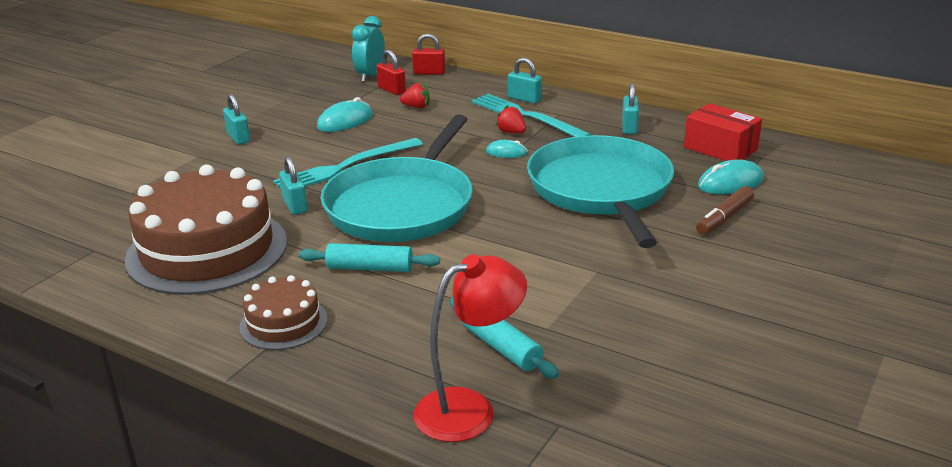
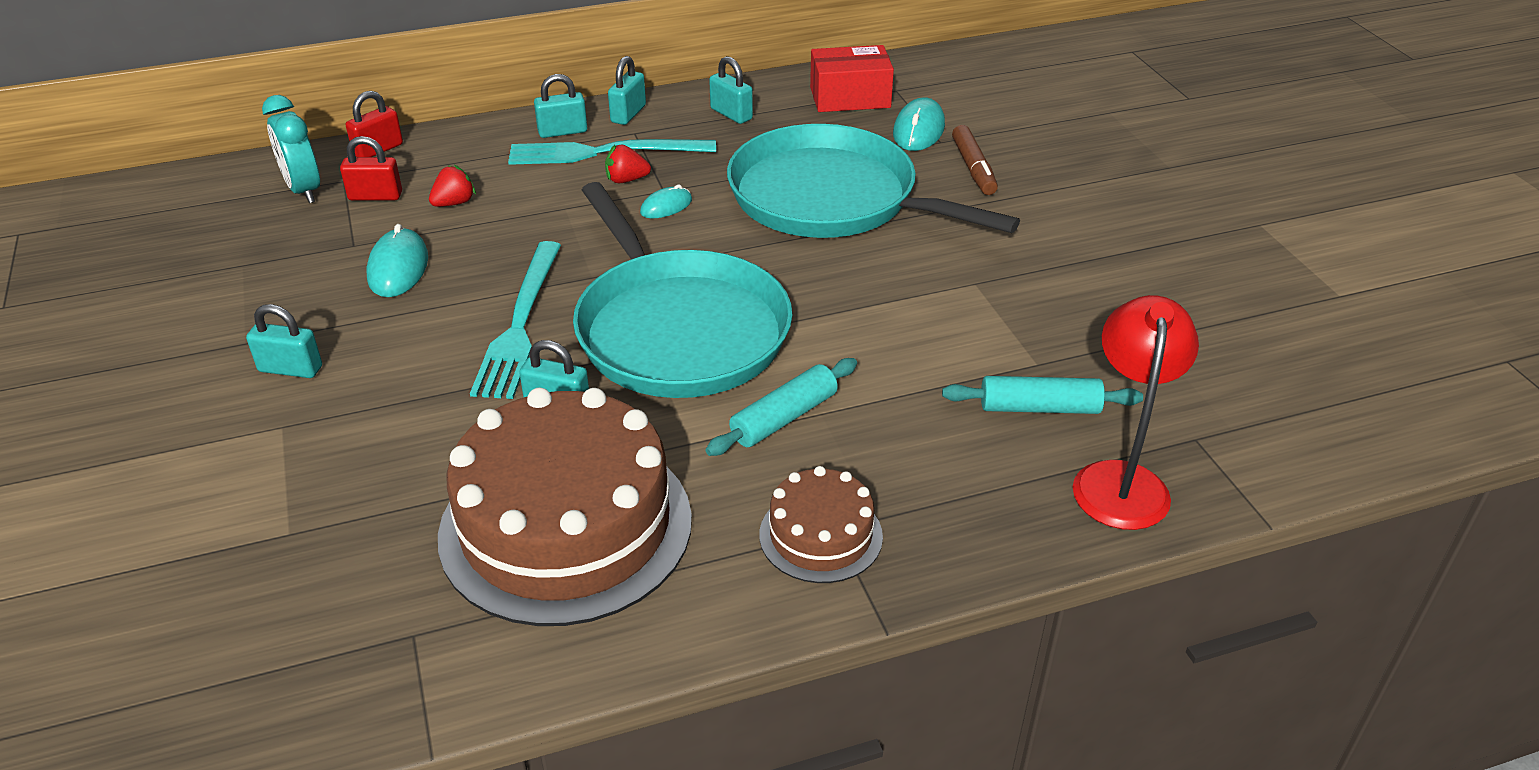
camera: 50 degrees left, 10 degrees up
none -> turquoise padlock [608,56,646,125]

